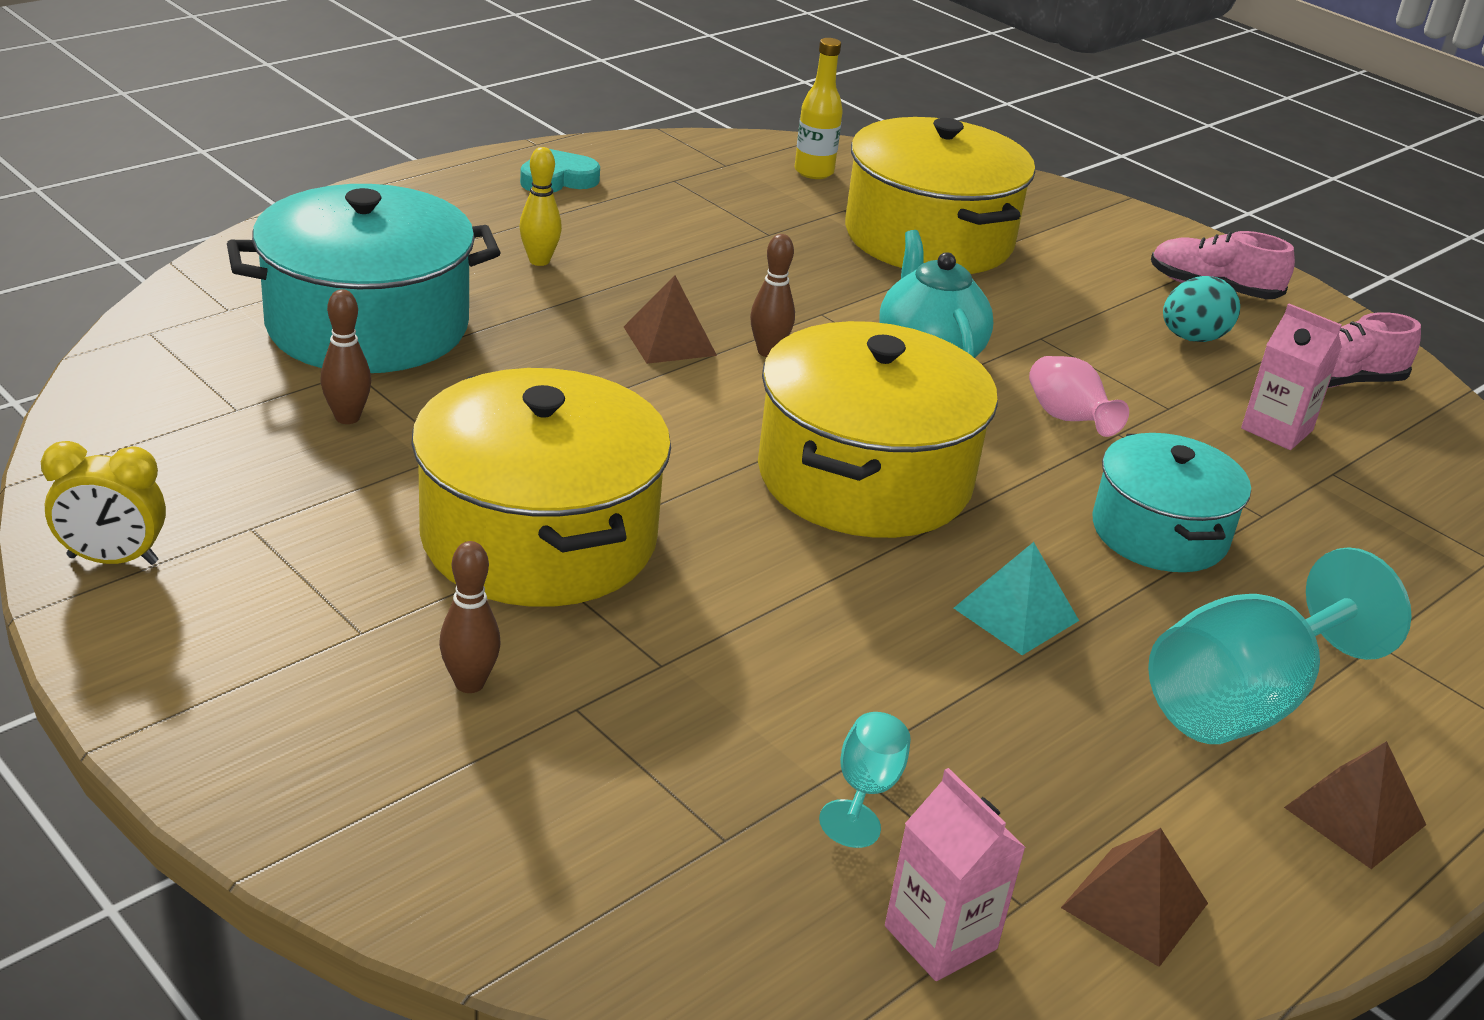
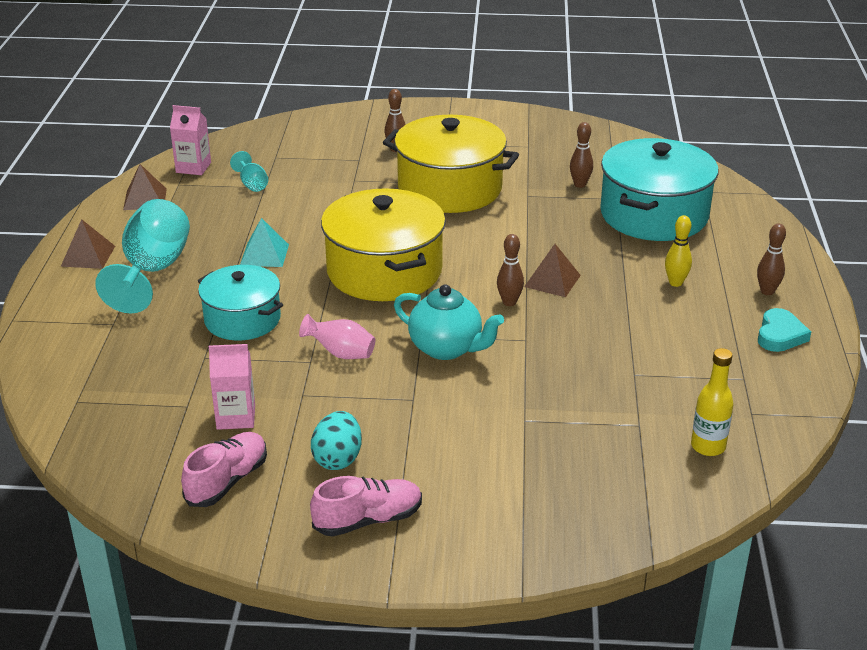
camera: 140 degrees right, 0 degrees up
yellow clock [41,441,166,565] -> none
yellow pot [845,117,1035,274] -> none
none -> brown bowling pin [757,223,786,295]

